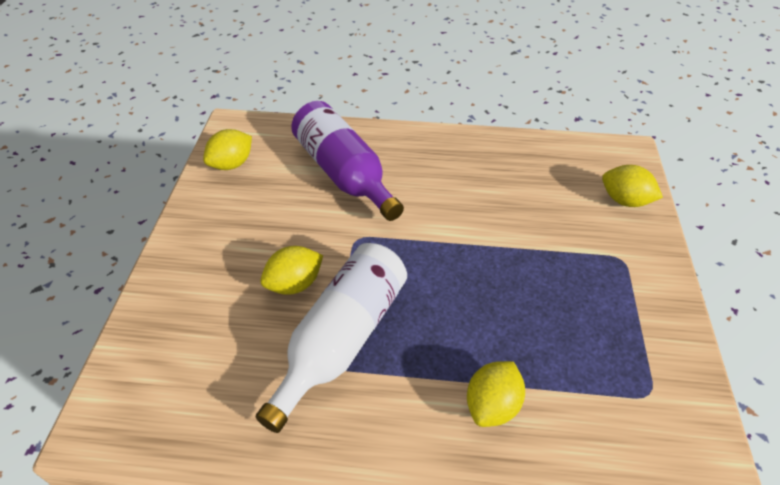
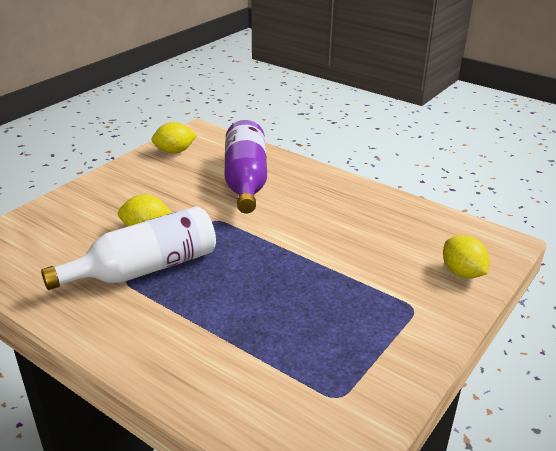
camera: 30 degrees right, 15 degrees down
yellow lemon [467,361,525,427] -> none

